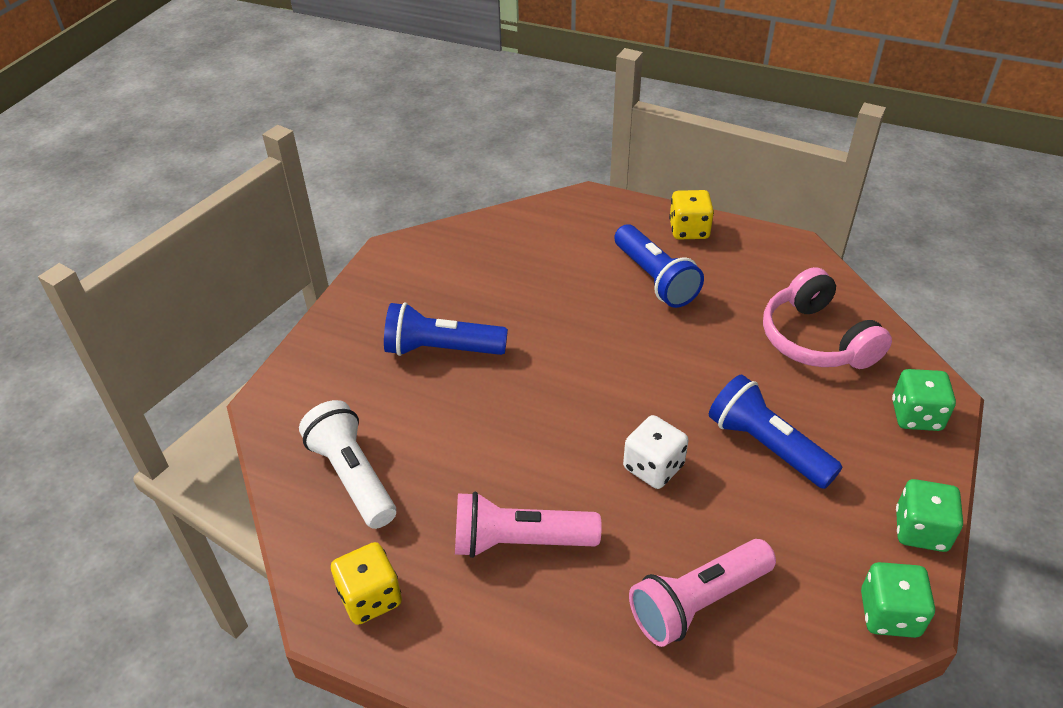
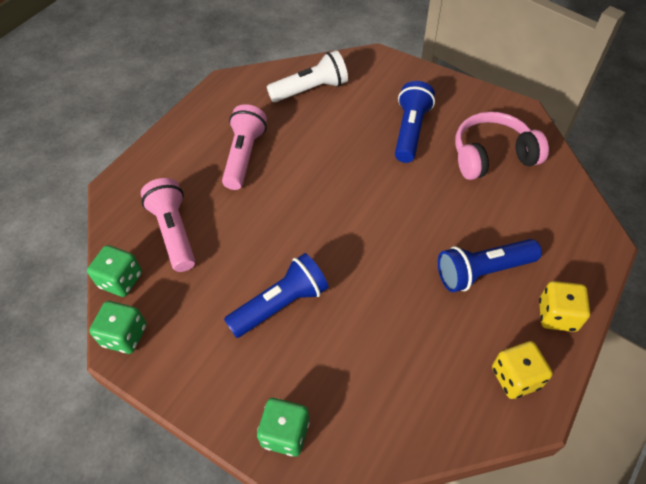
camera: 100 degrees right, 10 degrees up
yellow dice [331,542,402,625] -> yellow dice moved to [492,341,553,399]
white dice [623,415,689,489] -> none
pink headphones [763,267,892,369] -> pink headphones moved to [455,112,549,180]
green dice [896,479,963,552] -> green dice moved to [87,245,142,297]

